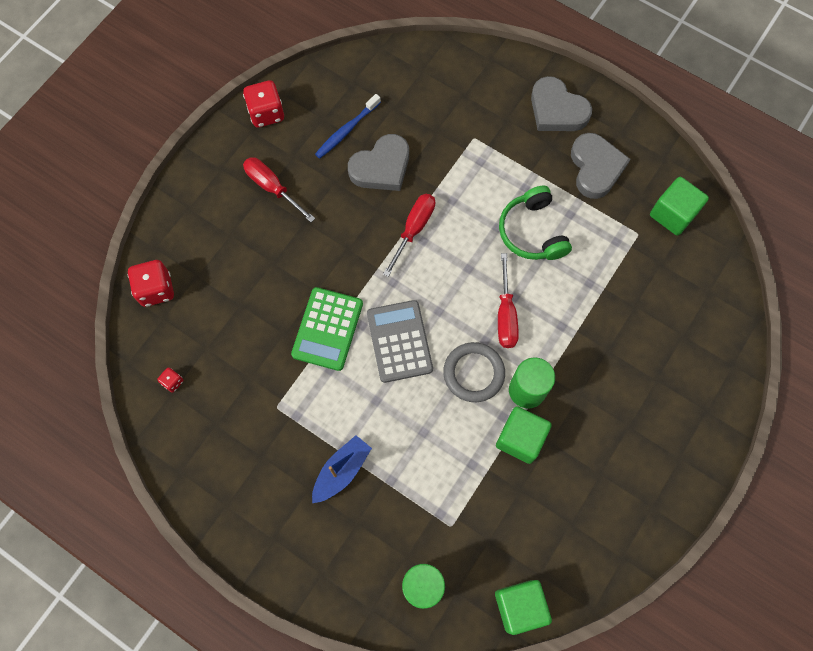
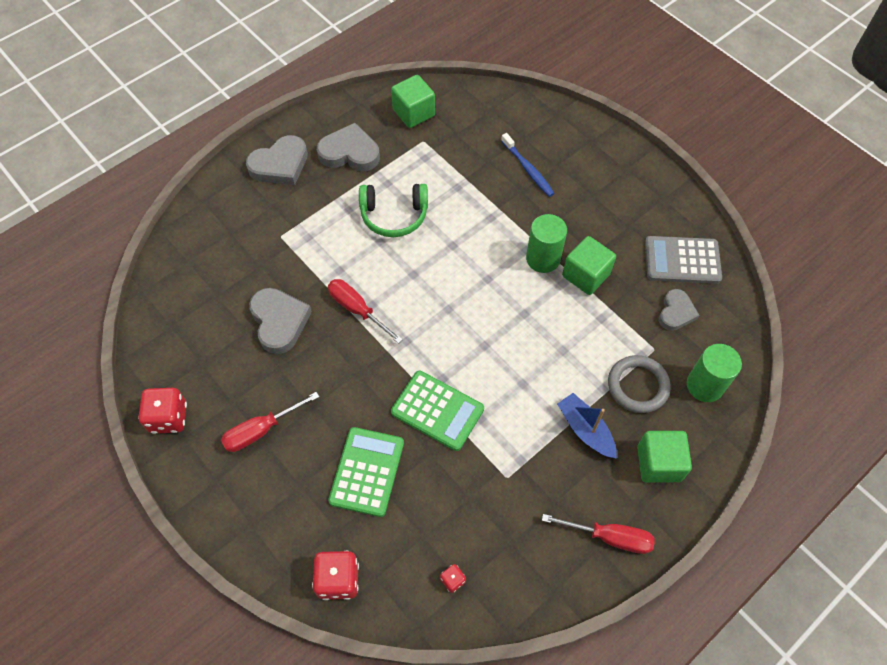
camera: 75 degrees left, 10 degrees down
blue toothbrush [315,94,381,159] -> blue toothbrush moved to [501,133,555,197]
grey calculator [367,300,433,383] -> grey calculator moved to [645,236,722,284]
grey ring [443,342,505,402] -> grey ring moved to [608,355,671,413]
green cube [495,580,552,635] -> green cube moved to [637,431,692,482]
red screwdriver [498,253,519,348] -> red screwdriver moved to [542,514,655,554]
none -> green calculator [328,427,404,517]
none -> grey heart [659,289,699,331]

